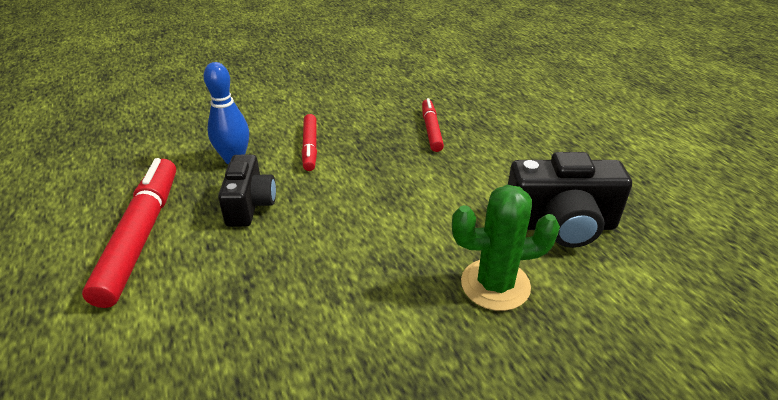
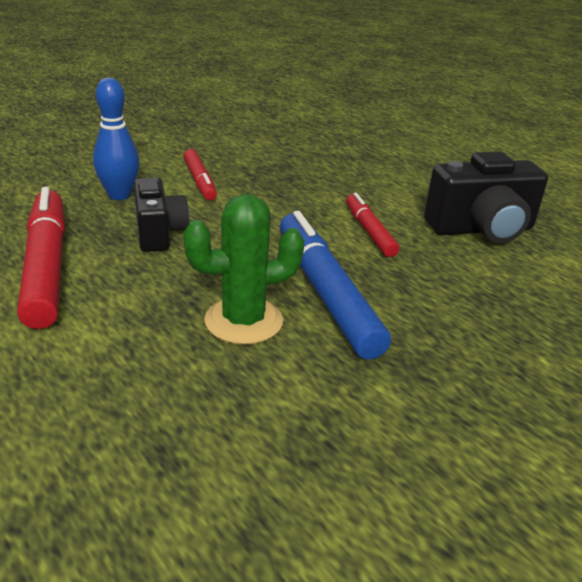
camera: 15 degrees left, 5 degrees down
red marker [422,98,444,152] -> red marker moved to [346,193,399,257]
green cactus [452,185,560,311] -> green cactus moved to [183,194,304,345]
none -> blue marker [280,211,391,360]

